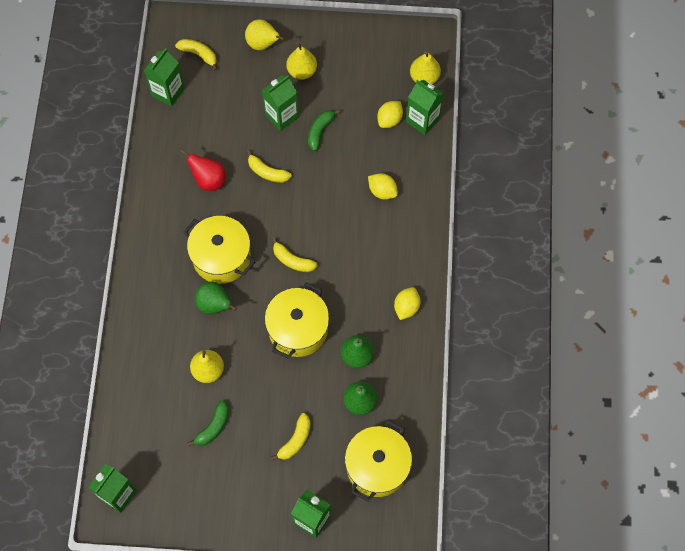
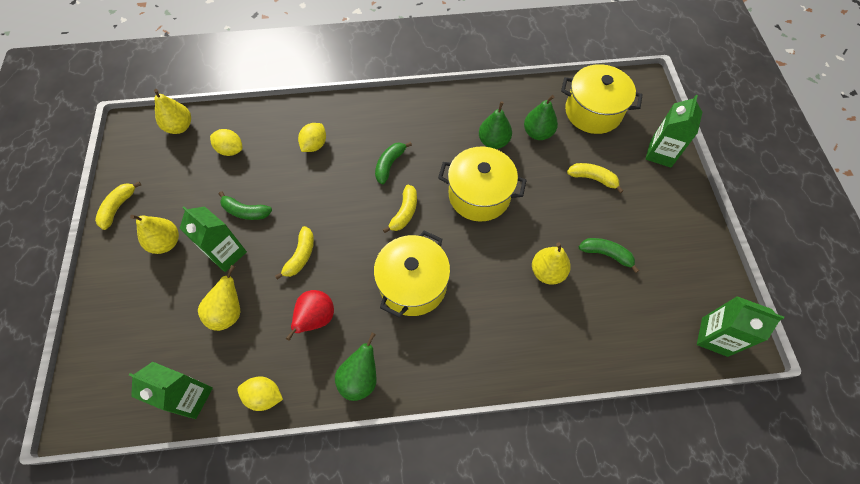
camera: 100 degrees left, 5 degrees down
yellow banana [175,39,217,71] -> yellow banana moved to [95,181,141,230]
green pear [195,282,237,314] -> green pear moved to [335,332,377,401]
yellow pear [245,19,285,50] -> yellow pear moved to [198,265,240,331]
yellow lemon [394,287,421,320] -> yellow lemon moved to [237,376,283,411]
green carton [406,80,444,135] -> none
none -> green banana [375,142,412,184]

